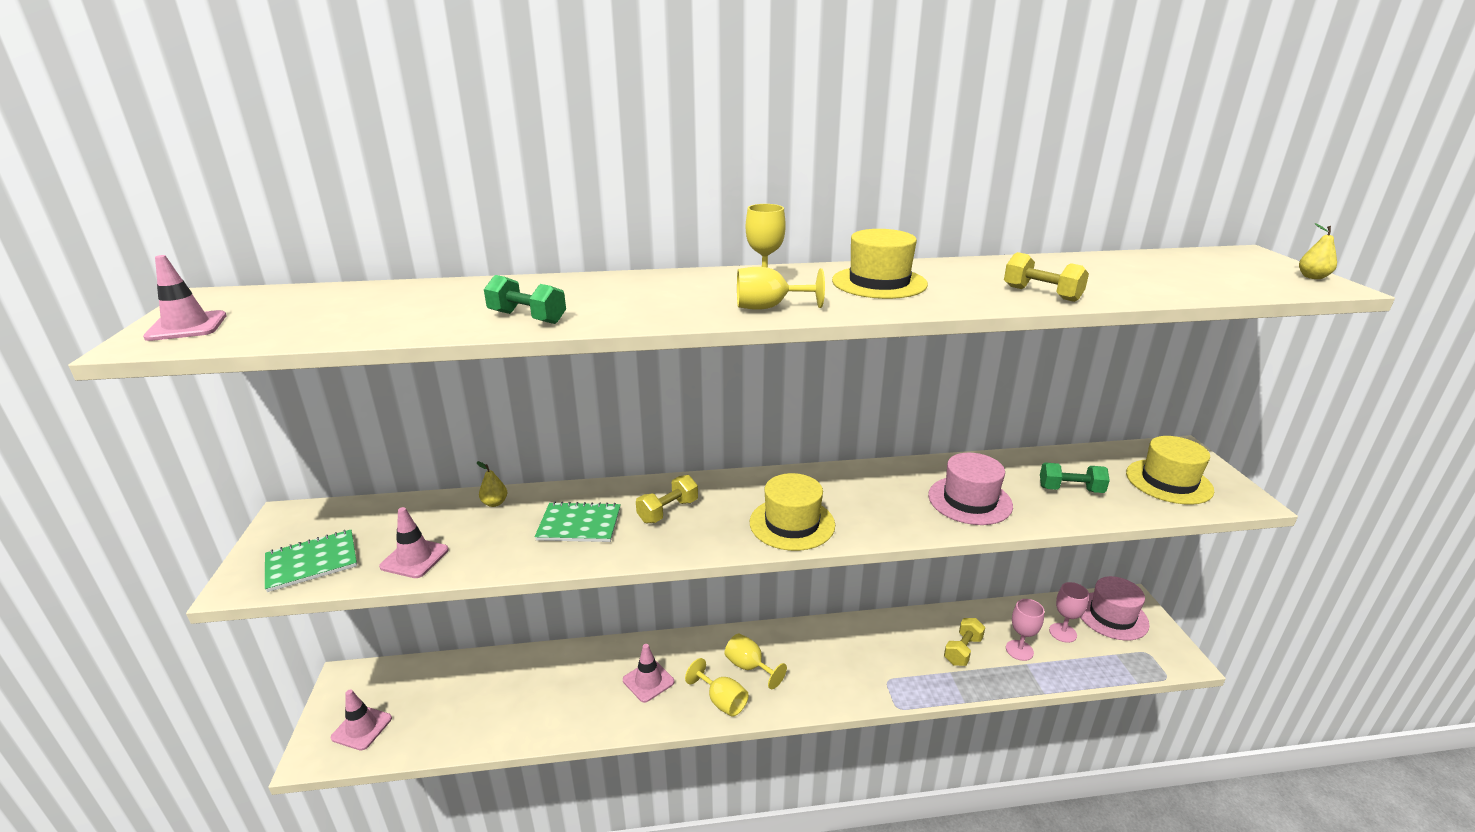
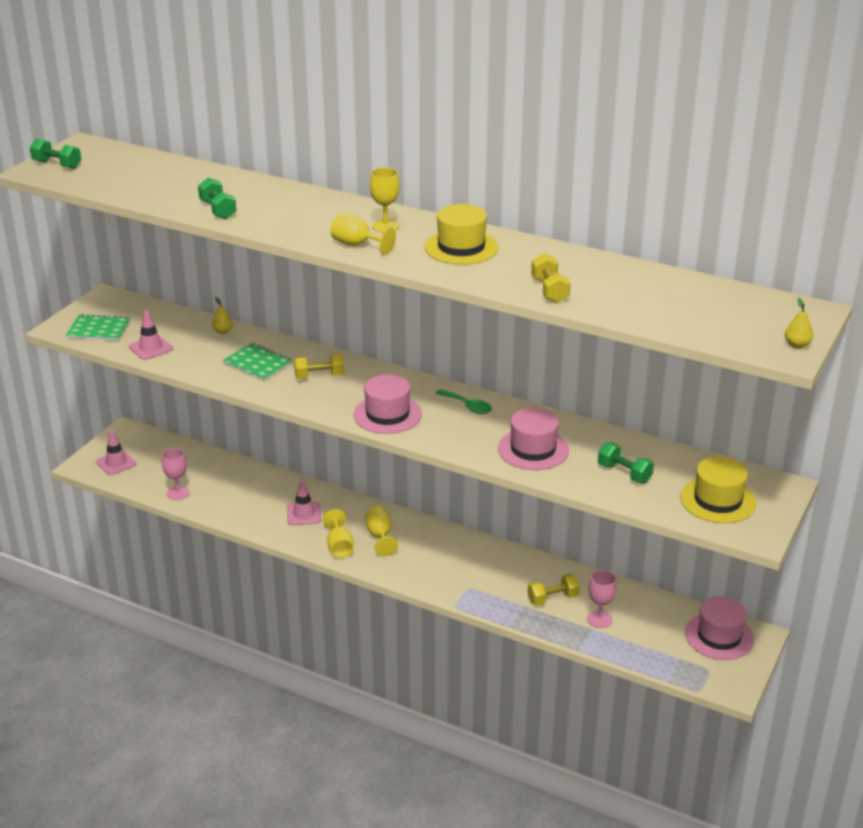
camera: 35 degrees right, 5 degrees up
pink traffic cone [143,255,227,341] -> green dumbbell [30,139,81,169]
yellow hat [750,473,835,551] -> pink hat [354,375,422,434]
pink goblet [1049,582,1089,643] -> pink goblet moved to [162,448,189,500]
none -> green spoon [435,389,492,414]

